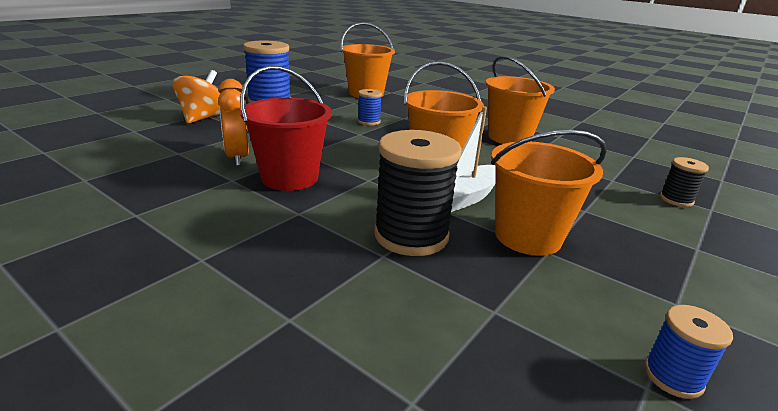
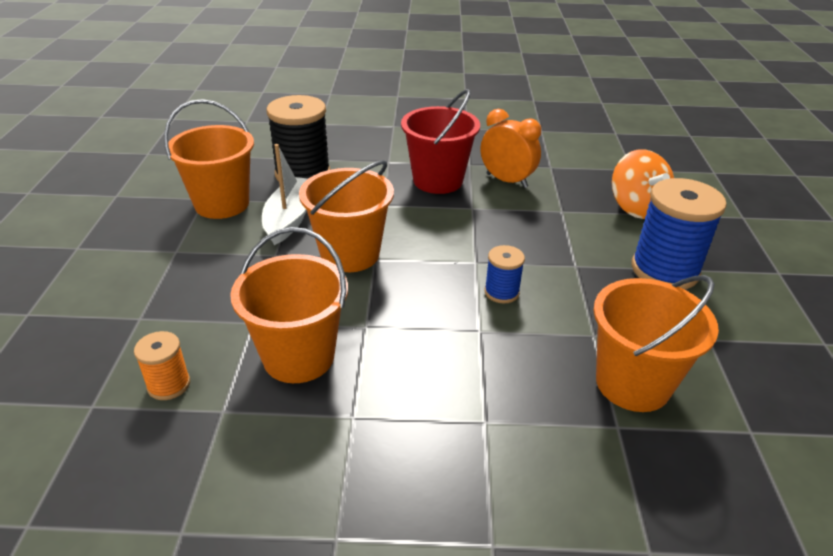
camera: 145 degrees right, 10 degrees up
blue spool [644,305,733,399] -> none
black spool [660,157,709,207] -> none
none -> orange spool [134,331,190,400]

